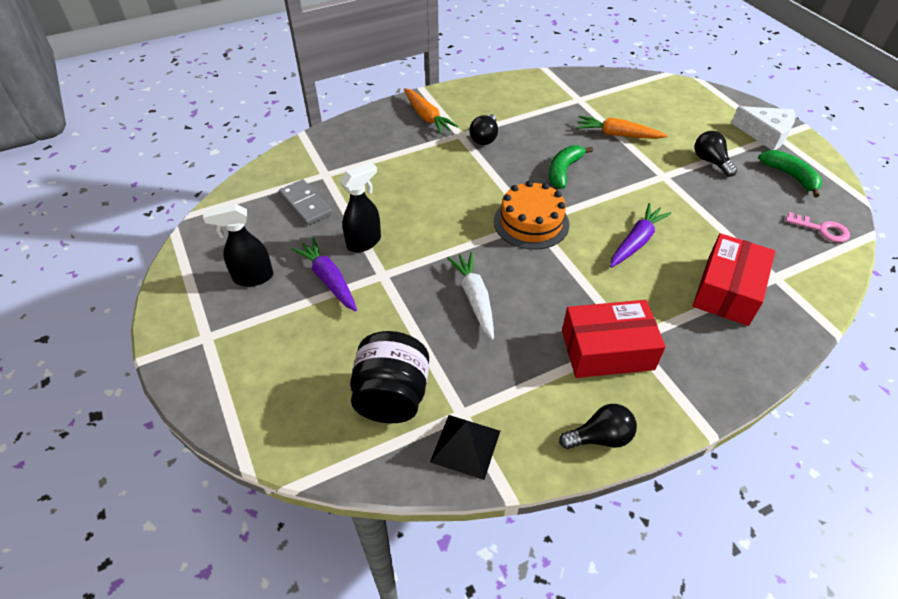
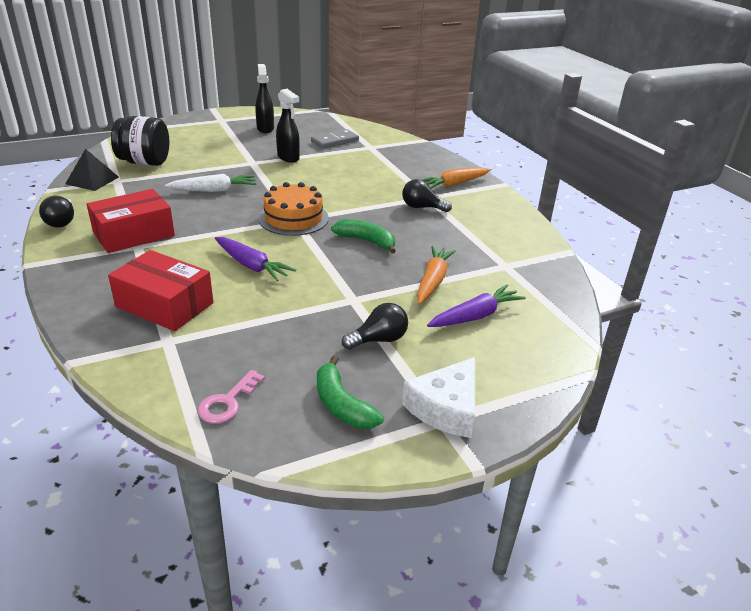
camera: 90 degrees right, 15 degrees down
purple carrot [291,237,357,311] -> purple carrot moved to [427,285,526,327]
red box [562,300,666,378] -> red box turned 60 degrees clockwise [87,189,175,253]
green banana [758,150,822,198] -> green banana turned 90 degrees clockwise [317,356,384,429]

